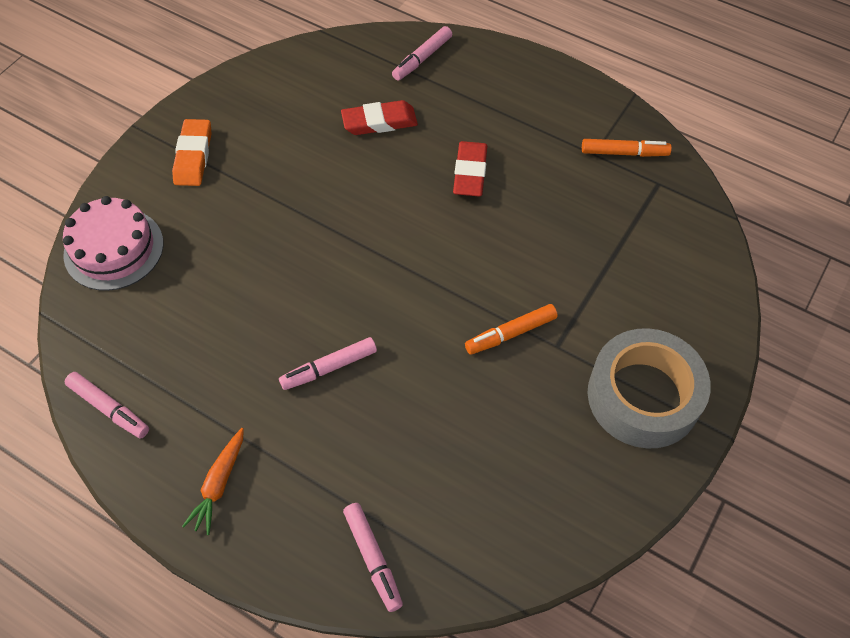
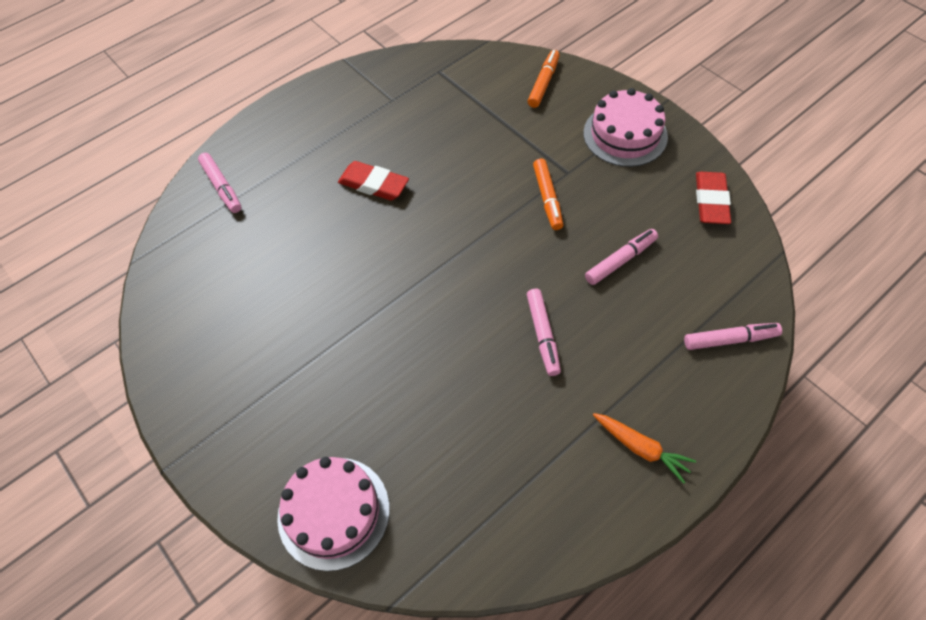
camera: 70 degrees left, 0 degrees up
pink marker [65,372,149,439] -> pink marker moved to [585,229,658,285]
orange eraser [172,119,211,186] -> none
red eraser [341,100,418,135] -> red eraser moved to [696,172,731,224]
orange marker [582,139,672,157] -> orange marker moved to [528,50,560,108]
grey tape [588,328,711,449] -> pink cake [583,88,668,167]

